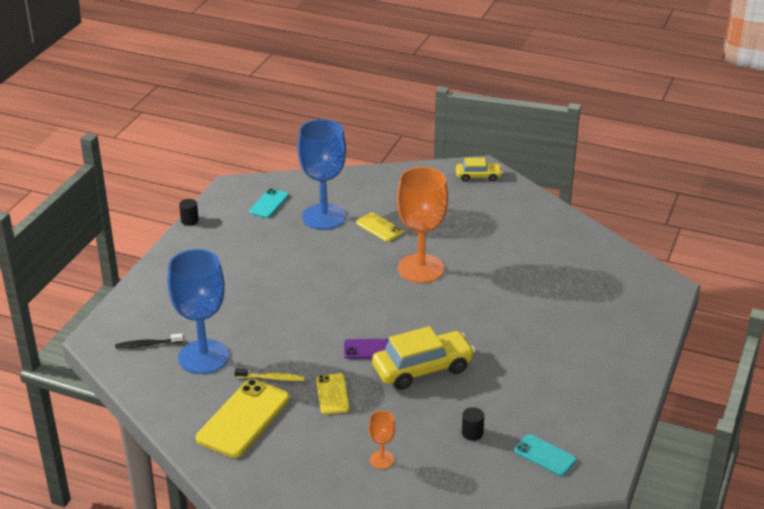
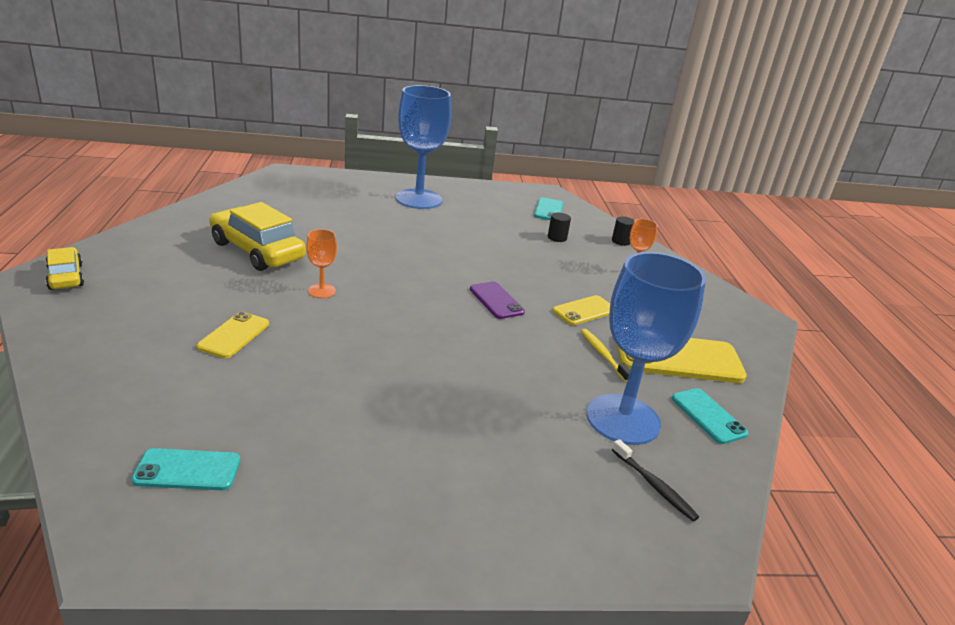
camera: 120 degrees left, 5 degrees down
black cylinder [179,199,199,226] -> black cylinder moved to [612,216,635,246]
blue goblet [298,119,346,230] -> blue goblet moved to [396,85,452,209]
yellow car [372,326,475,390] -> yellow car moved to [209,202,306,271]
orange goblet [397,167,448,283] -> orange goblet [306,229,337,298], size x0.44
none -> turquoise phone [672,388,748,444]

